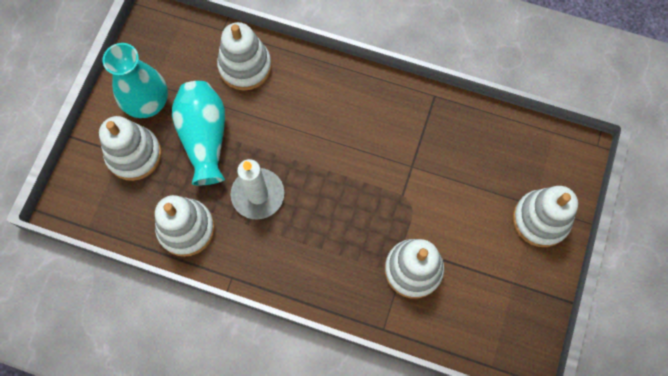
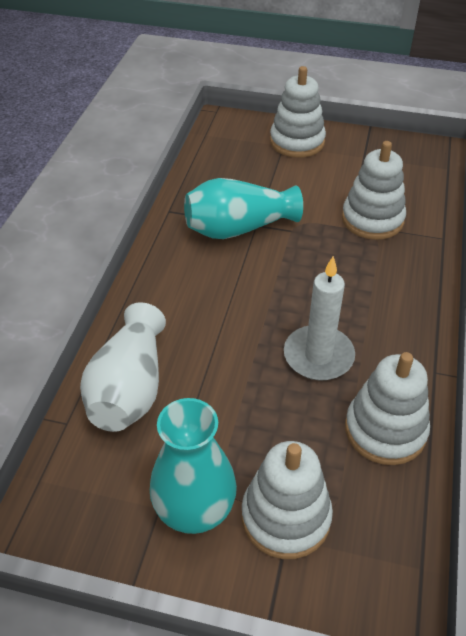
camera: 95 degrees left, 25 degrees down
turquoise vase [172,81,225,185] -> turquoise vase moved to [184,178,303,239]
white stacking toy [217,22,272,90] -> white vase [80,302,166,432]

